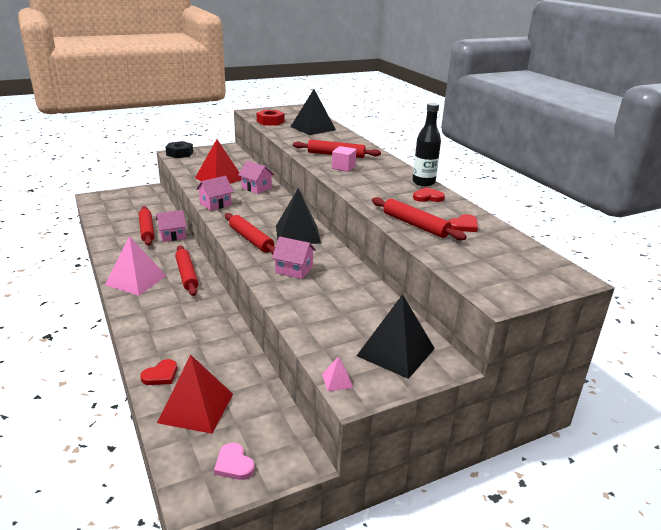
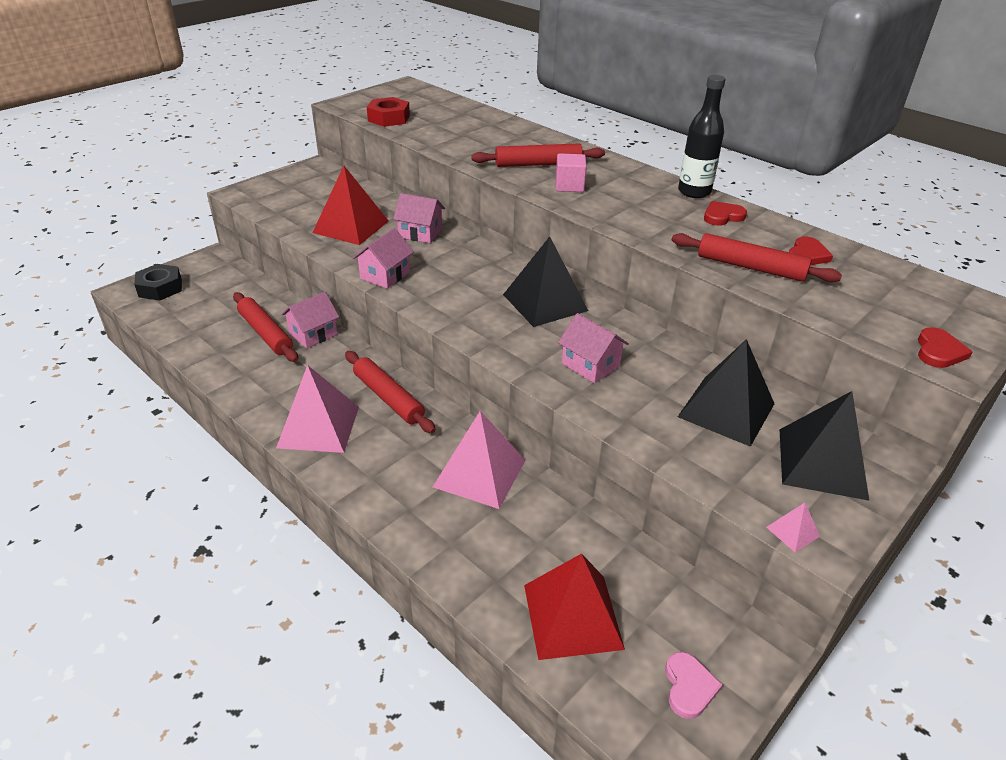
camera: 20 degrees left, 10 degrees up
red heart [140,359,177,385] -> red heart moved to [918,327,972,368]
black nut [166,141,193,158] -> black nut moved to [134,264,182,301]
pink heart [214,443,255,480] -> pink heart turned 120 degrees counterclockwise [665,652,723,719]
red rolling pin [225,213,275,255] -> none
pink house [272,236,316,279] -> pink house turned 45 degrees clockwise [558,313,629,383]
black pyramid [290,89,336,135] -> black pyramid moved to [678,339,775,447]
none -> pink pyramid [433,411,526,509]

